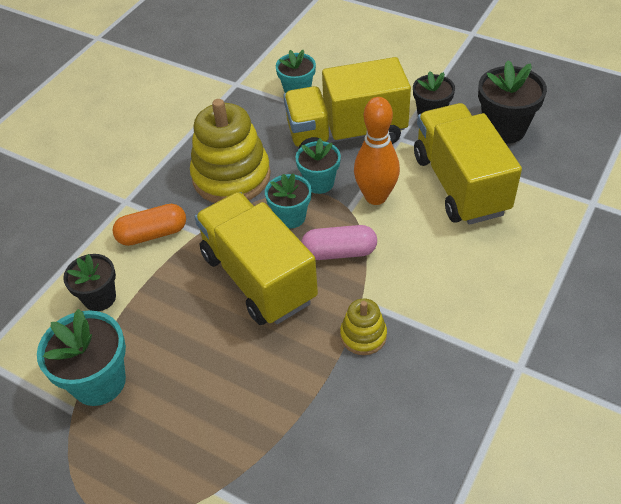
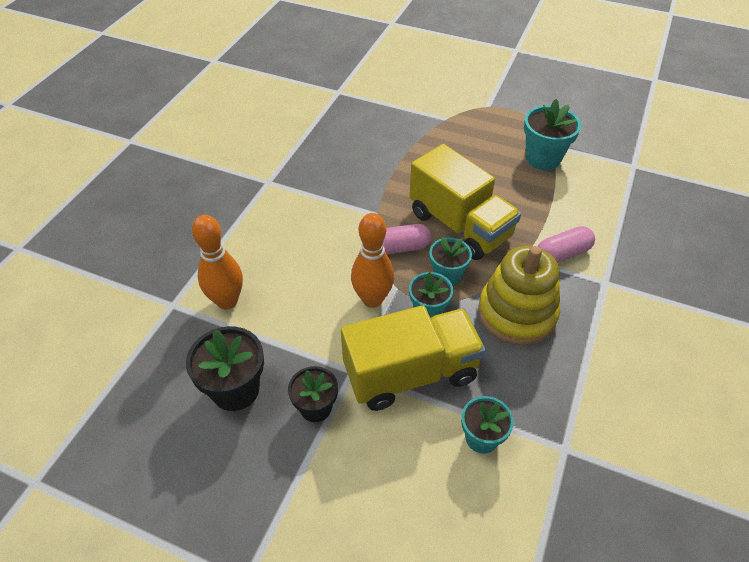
camera: 170 degrees right, 0 degrees up
black flower pot [63,254,116,311] -> none
orange capsule [113,204,186,246] -> pink capsule [537,226,595,263]
yellow stacking toy [340,298,387,355] -> none
yellow truck [414,103,522,225] -> none
none -> orange bowling pin [192,215,243,310]

